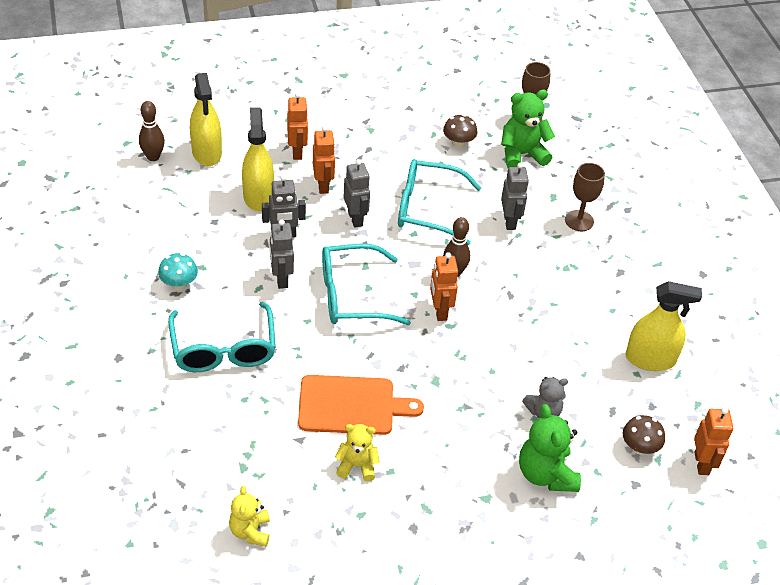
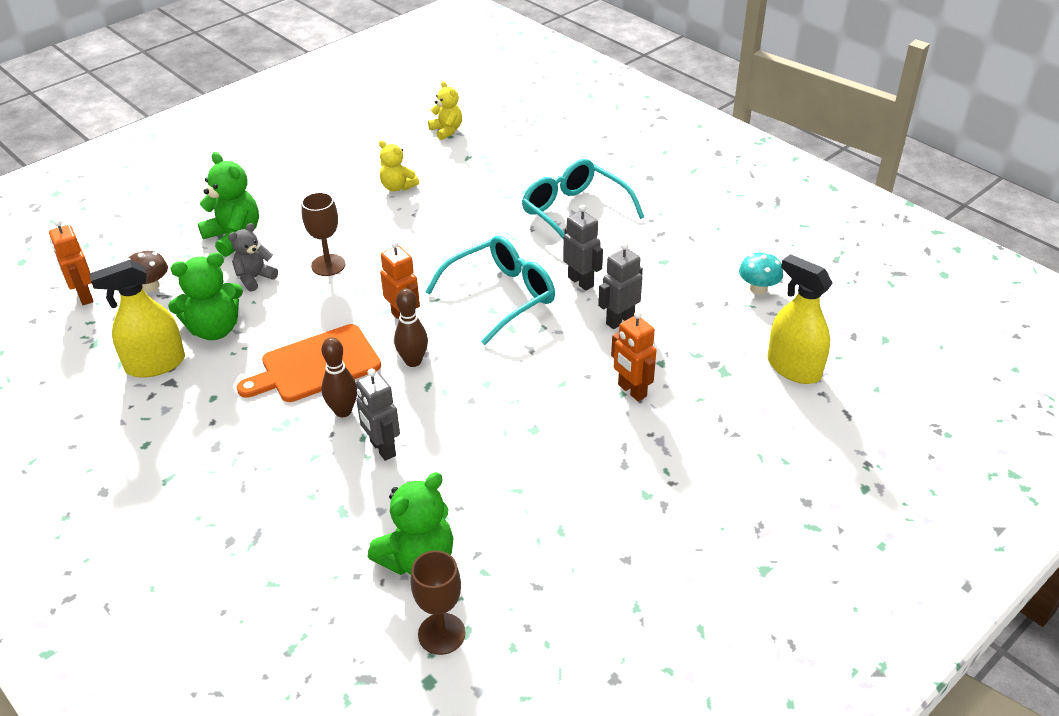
camera: 155 degrees right, 5 degrees down
brown bowling pin [139,101,165,161] -> brown bowling pin moved to [321,337,357,417]
turquoise mushroom [158,253,198,290] -> turquoise mushroom moved to [739,252,783,294]
yellow spray bottle [242,107,274,211] -> none
orange robot [287,92,308,160] -> none
orange cutting board [298,375,424,435] -> orange cutting board moved to [237,324,381,402]
yellow teddy bear [335,424,380,481] -> yellow teddy bear turned 60 degrees clockwise [379,140,419,191]
grey robot [344,159,370,228] -> none
turquoise glasses [398,159,481,245] -> none
brown mushroom [443,114,477,148] -> none
brown goblet [565,163,605,231] -> brown goblet moved to [301,192,345,276]
none -> green teddy bear [168,252,243,340]

